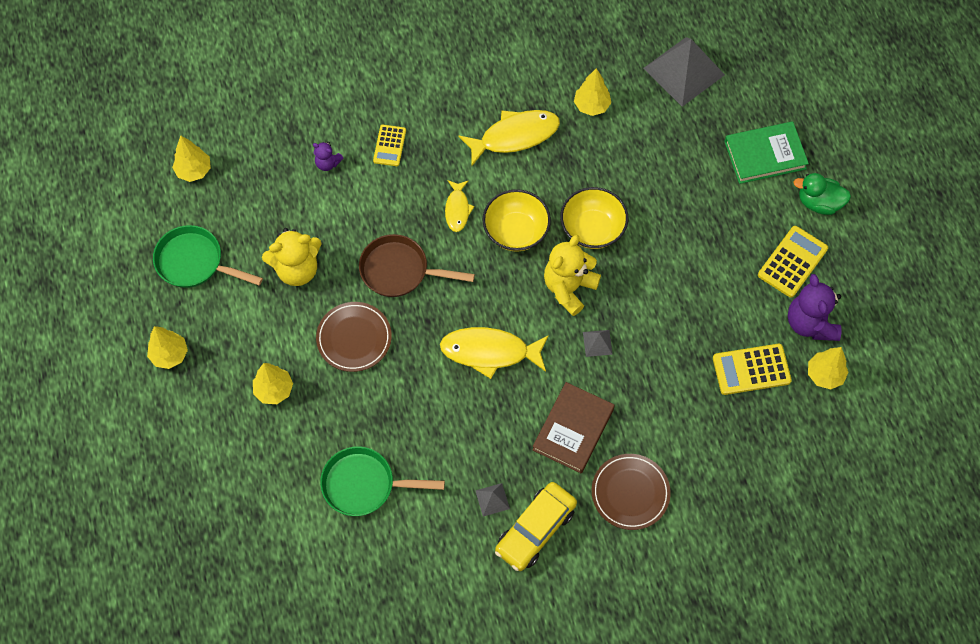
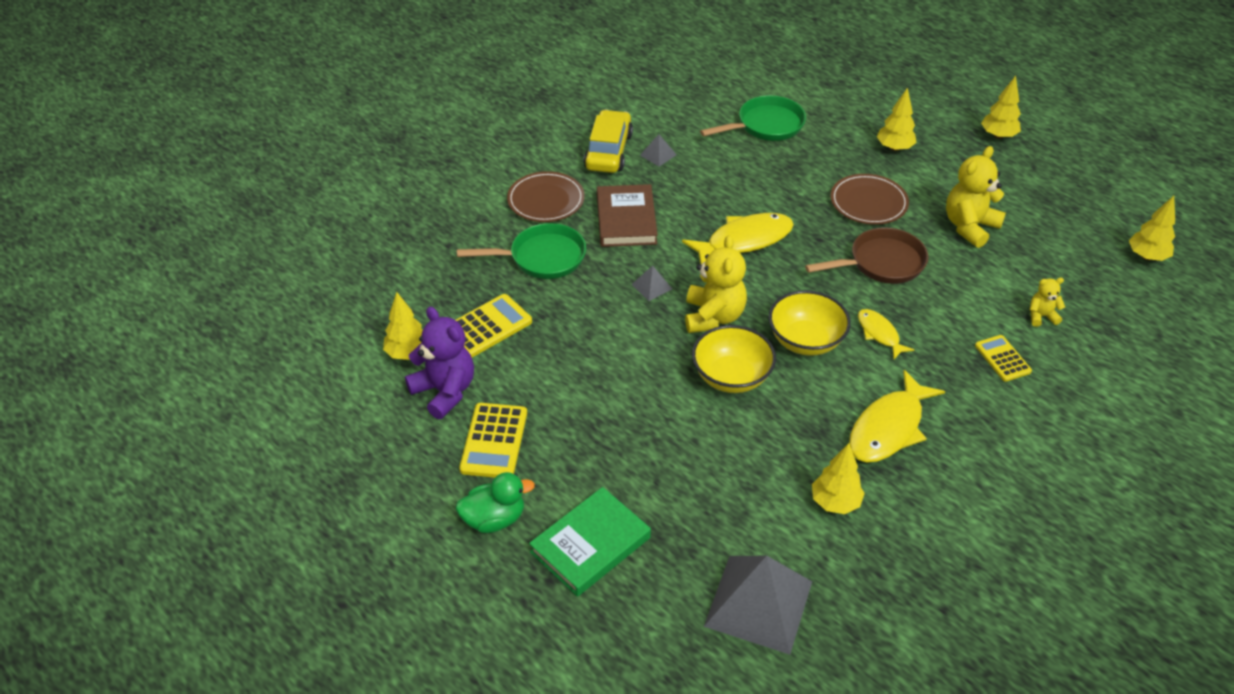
camera: 150 degrees right, 20 degrees down
green pan [153,225,263,288] -> green pan moved to [457,223,586,279]
purple teddy bear [313,142,343,171] -> yellow teddy bear [1030,278,1065,327]

